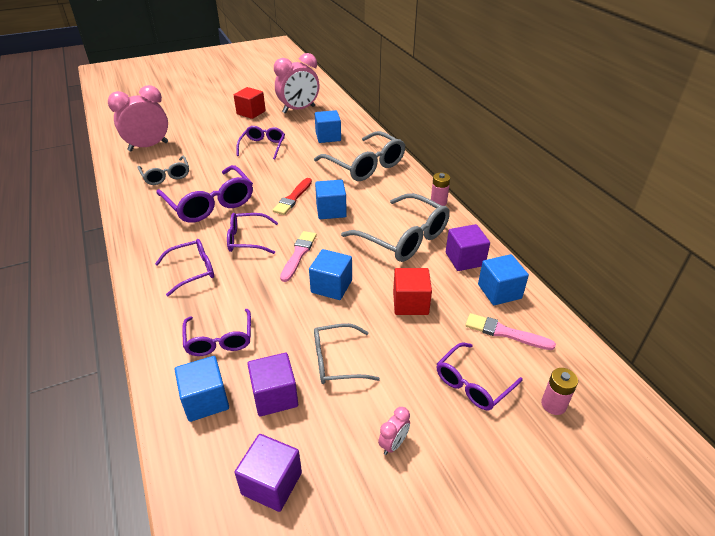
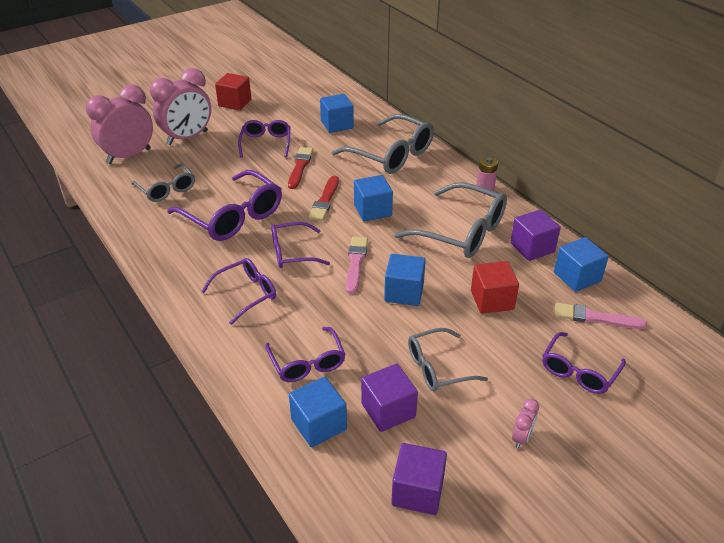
camera: 10 degrees left, 0 degrees up
pink clock [274,53,319,114] -> pink clock moved to [150,68,211,145]
pink battery [541,368,578,415] -> none
none -> red brush [288,147,313,189]

